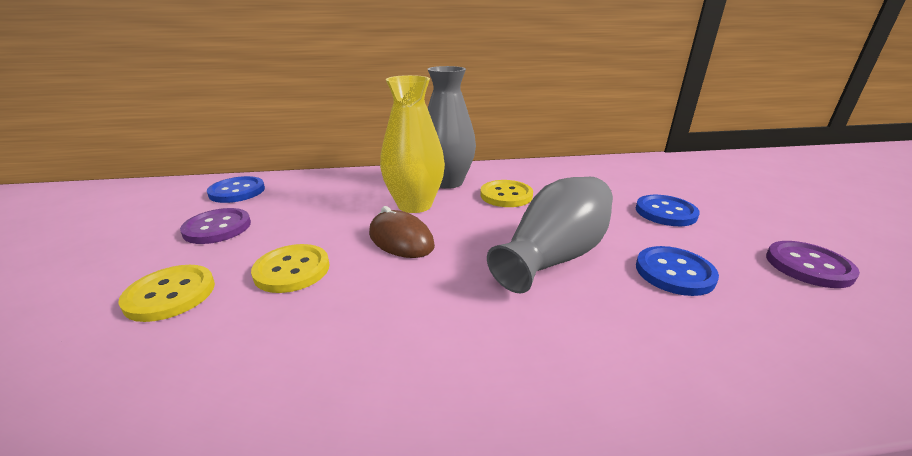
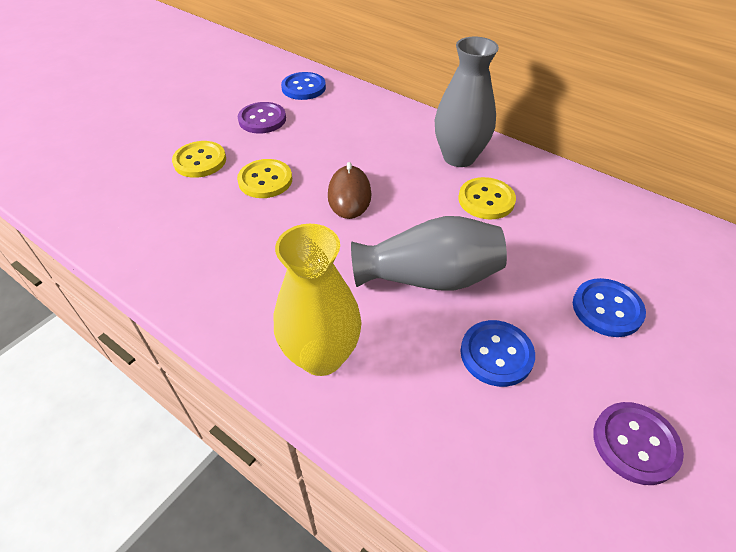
camera: 45 degrees right, 20 degrees up
yellow vase [380,75,445,213] -> yellow vase moved to [273,224,361,376]

